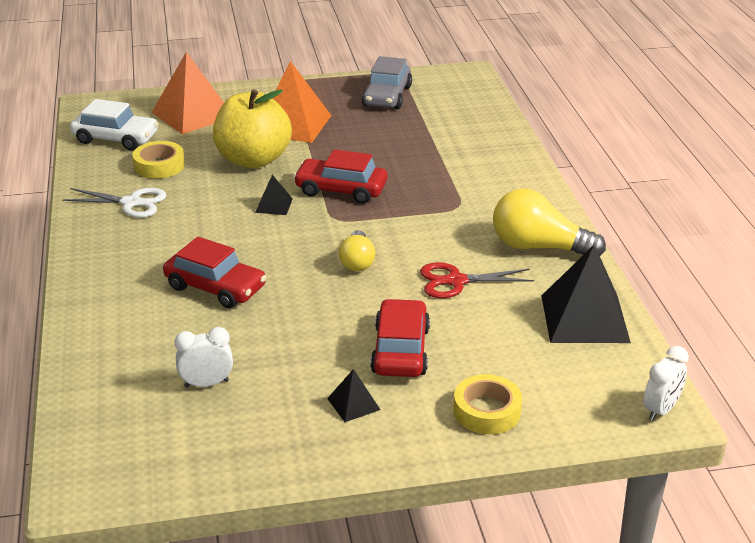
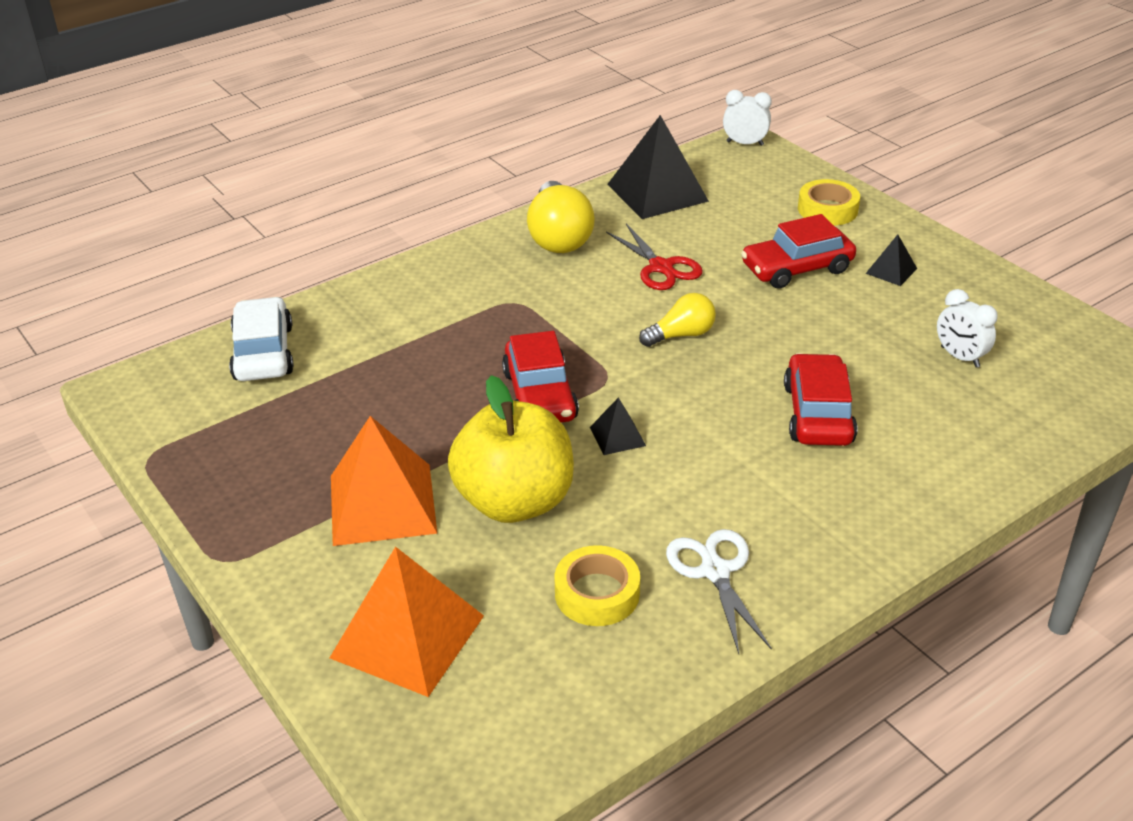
camera: 115 degrees left, 5 degrees up
white car [70,99,159,150] -> white car moved to [229,297,294,381]
grey car [362,56,412,109] -> none

